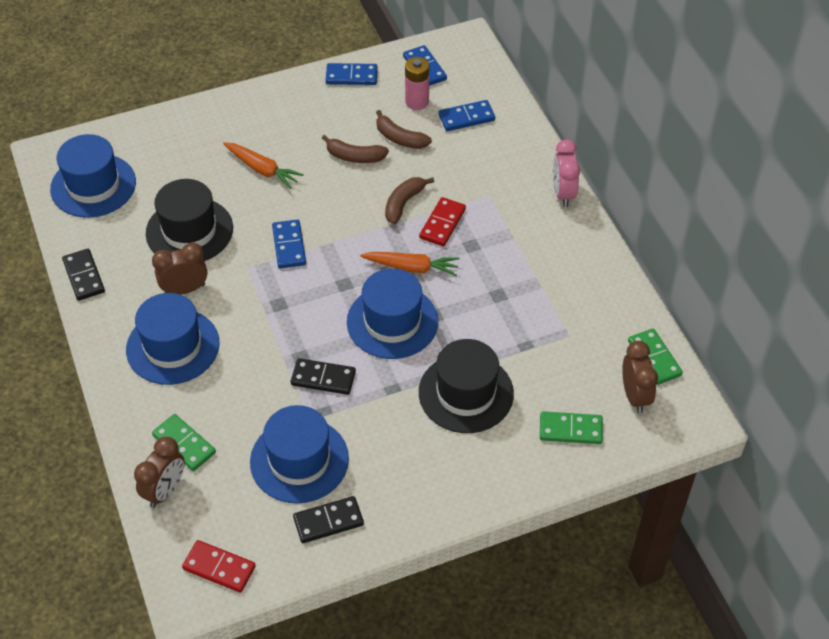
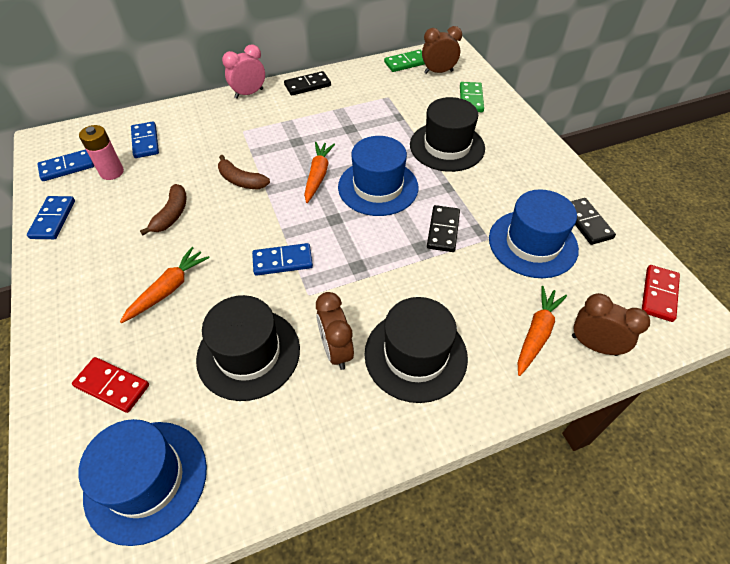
camera: 90 degrees left, 0 degrees up
black domino [62,249,105,301] -> black domino moved to [284,71,331,96]
blue hat [126,293,219,385] -> black hat [364,297,468,403]
green domino [152,414,216,471] -> orange carrot [518,286,567,376]
brown banana [376,110,432,149] -> none
red domino [419,197,466,247] -> red domino moved to [72,357,149,413]
pink clock [553,140,580,207] -> pink clock turned 150 degrees clockwise [222,44,265,99]

